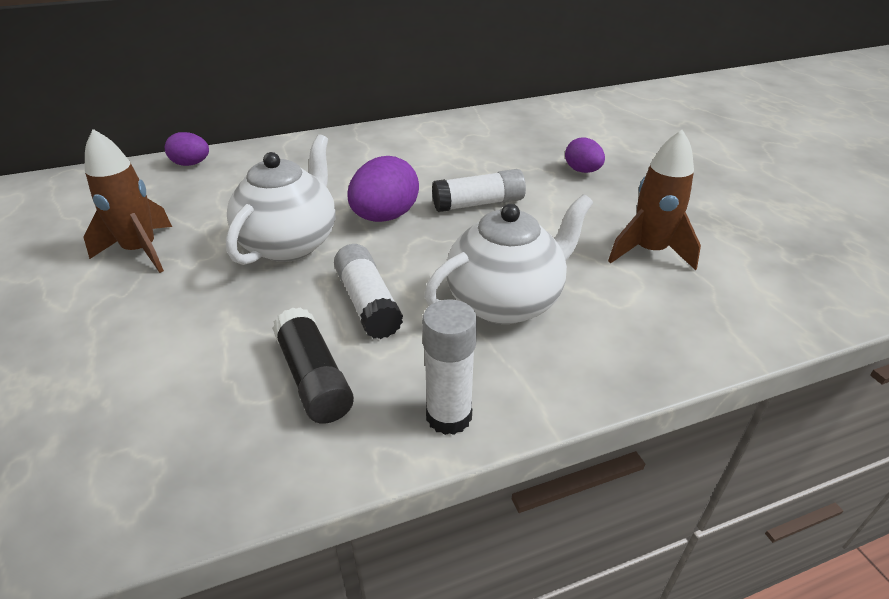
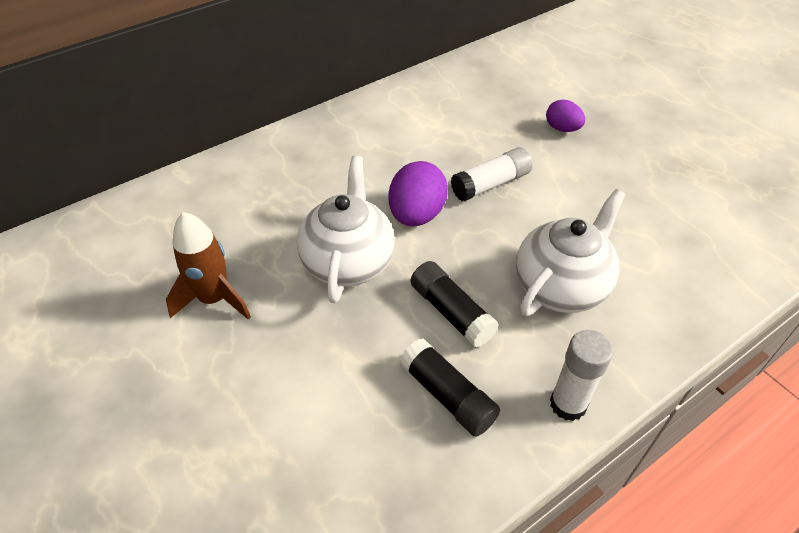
camera: 15 degrees left, 10 degrees up
purple egg [165,132,209,166] -> none
white glue stick [334,244,403,339] -> black glue stick [411,261,498,348]
brown rocket [608,130,701,270] -> none

